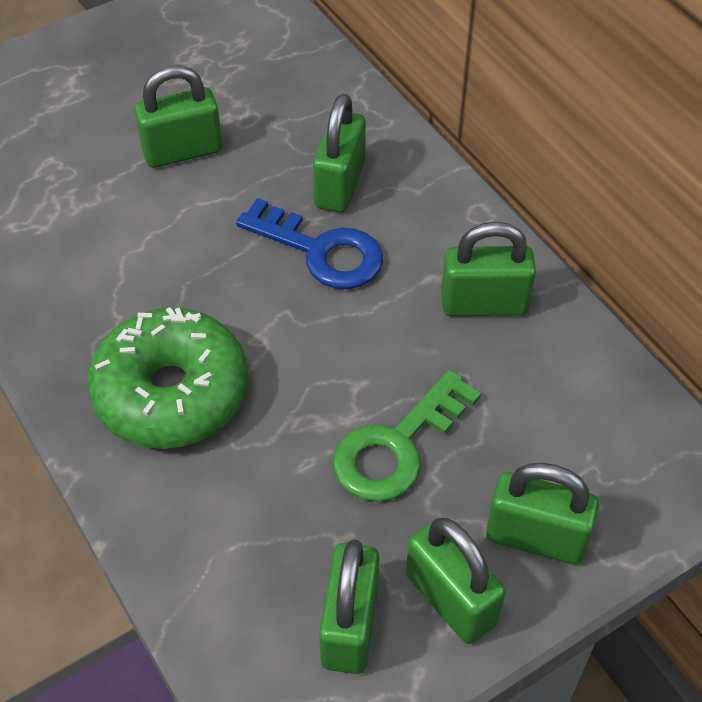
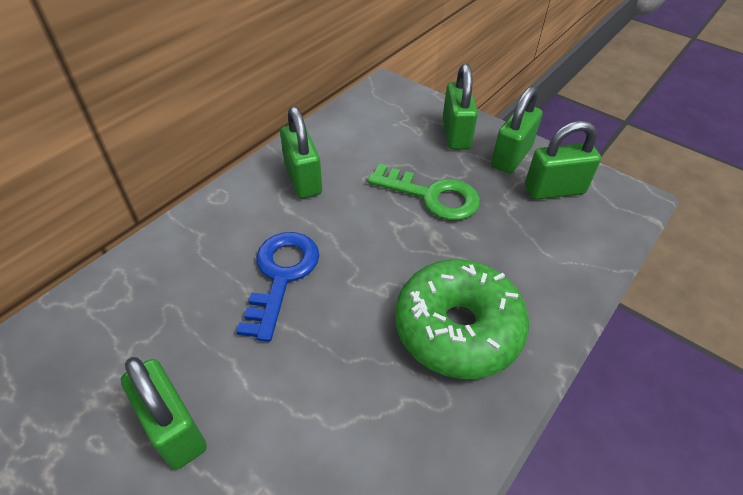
camera: 110 degrees left, 5 degrees down
green padlock [313,94,366,213] -> none

